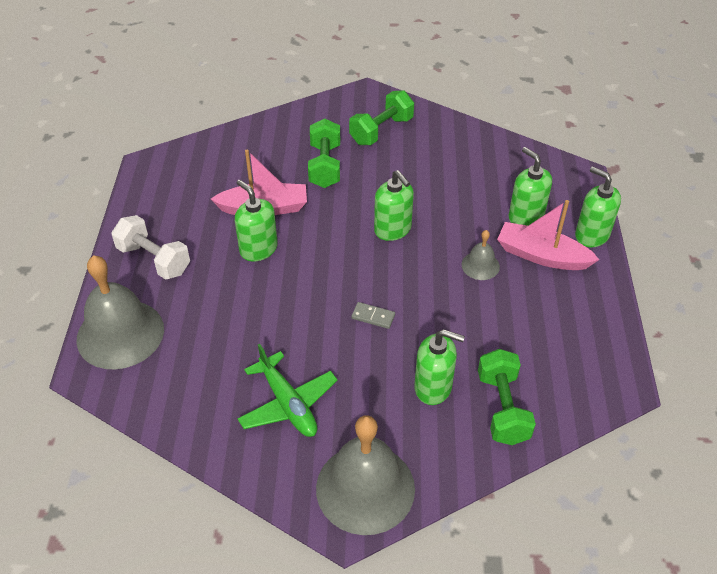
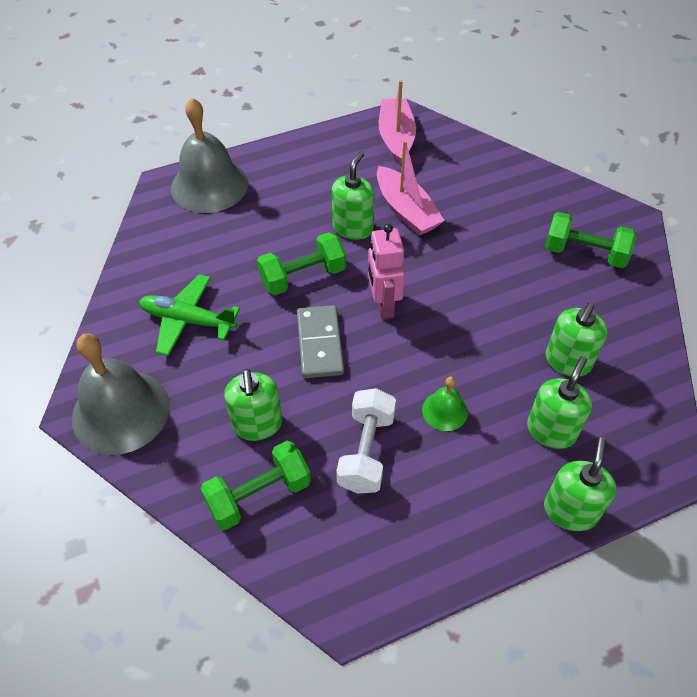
camera: 65 degrees right, 5 degrees up
white dumbbell [111,215,190,280] -> white dumbbell moved to [336,388,396,494]
green plane [237,344,338,437] -> green plane turned 75 degrees clockwise [139,274,240,356]
green dumbbell [308,119,340,188] -> green dumbbell moved to [257,232,346,295]
grey domino [351,302,395,329] -> grey domino [297,305,344,378], size x1.89
green soap dispenser [374,170,414,241] -> green soap dispenser moved to [545,303,608,377]
grey bell [462,230,500,280] -> green bell [422,377,468,431]
pink boat [497,200,600,270] -> pink boat moved to [379,80,416,166]
none -> pink robot [368,224,405,319]

